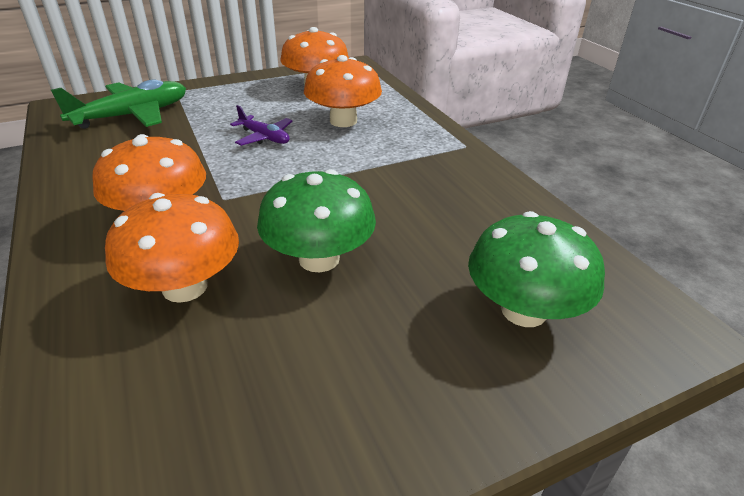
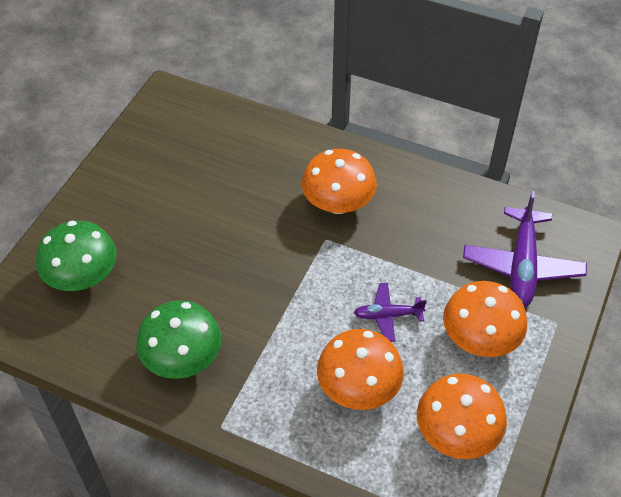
camera: 140 degrees right, 15 degrees up
green plane [51,79,186,129] -> purple plane [463,191,587,307]
orange mushroom [105,193,239,303] -> orange mushroom moved to [443,281,527,357]
green mushroom [257,169,376,272] -> green mushroom moved to [136,300,222,379]

